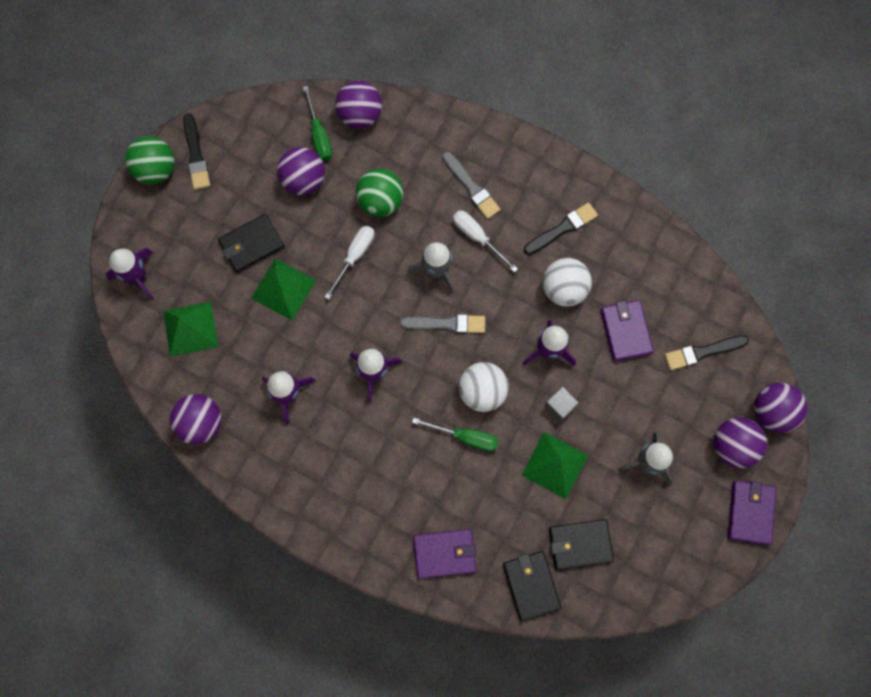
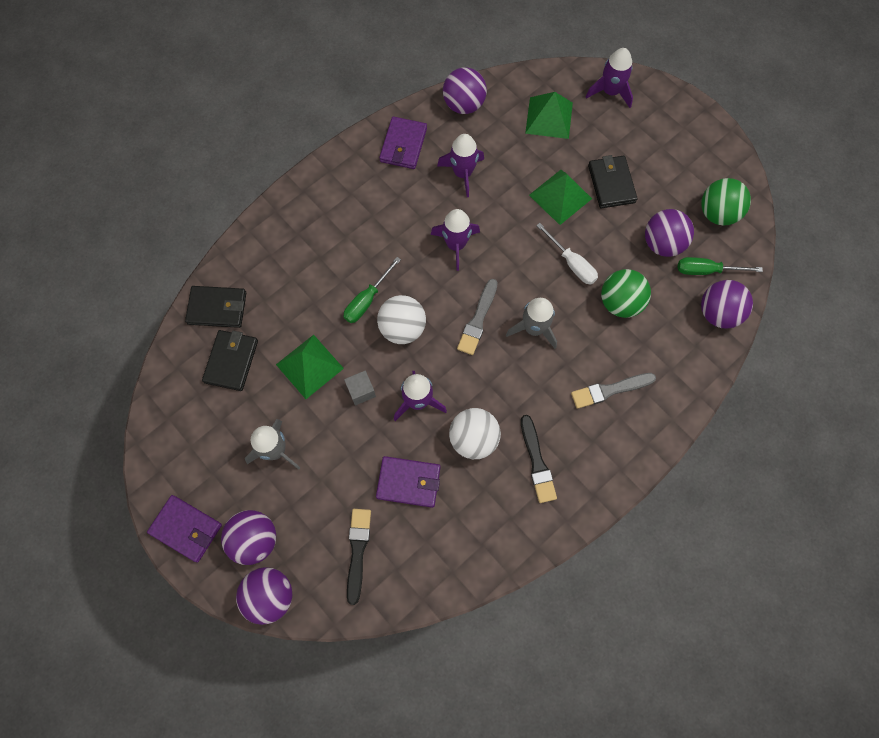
camera: 110 degrees right, 5 degrees down
green ball [125,136,175,184] -> green ball moved to [701,178,751,226]
black brush [183,114,210,190] -> none
purple wallet [413,529,476,579] -> purple wallet moved to [379,117,427,169]
white screwdriver [453,210,518,272] -> none

